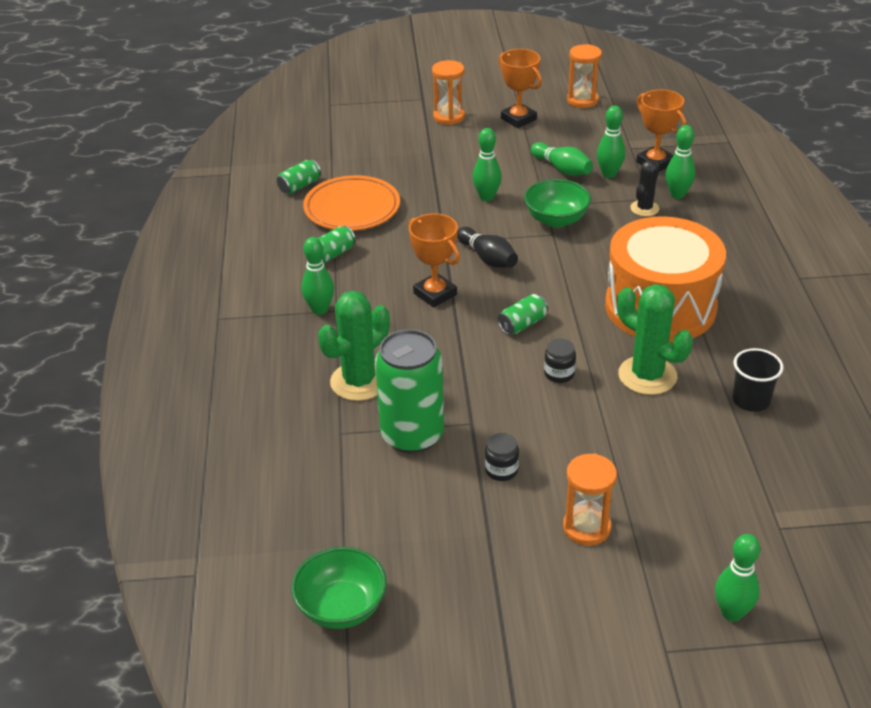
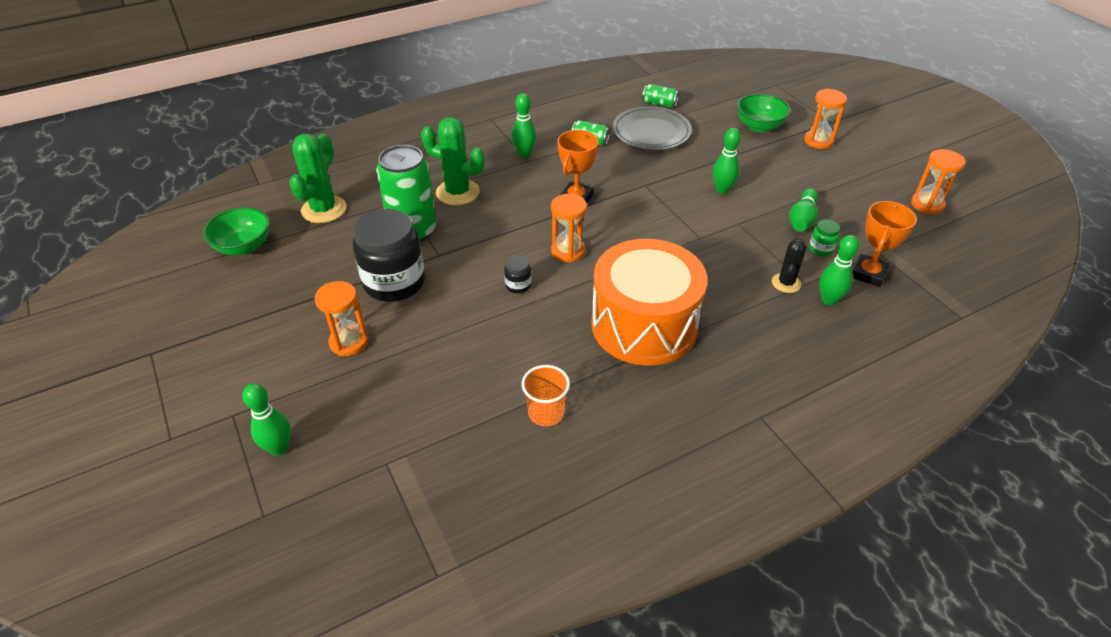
camera: 65 degrees right, 5 degrees up
orange plate [303,175,400,231] -> grey plate [613,106,692,150]
black bowling pin [457,227,518,268] -> none
black jar [485,433,519,481] -> black jar [353,209,425,302], size x2.38
green can [498,294,548,335] -> orange hourglass [551,194,587,263]
orange trophy [499,49,542,128] -> none
green bowl [524,179,591,228] -> green bowl moved to [737,94,791,132]
green bowling pin [597,106,625,178] -> green jar [809,219,840,256]
green cactus [617,284,693,395] -> green cactus moved to [289,134,347,223]
black cactus [630,160,660,217] -> black cactus turned 75 degrees counterclockwise [772,237,806,293]
black cup [733,348,784,412] -> orange cup [522,365,570,426]

